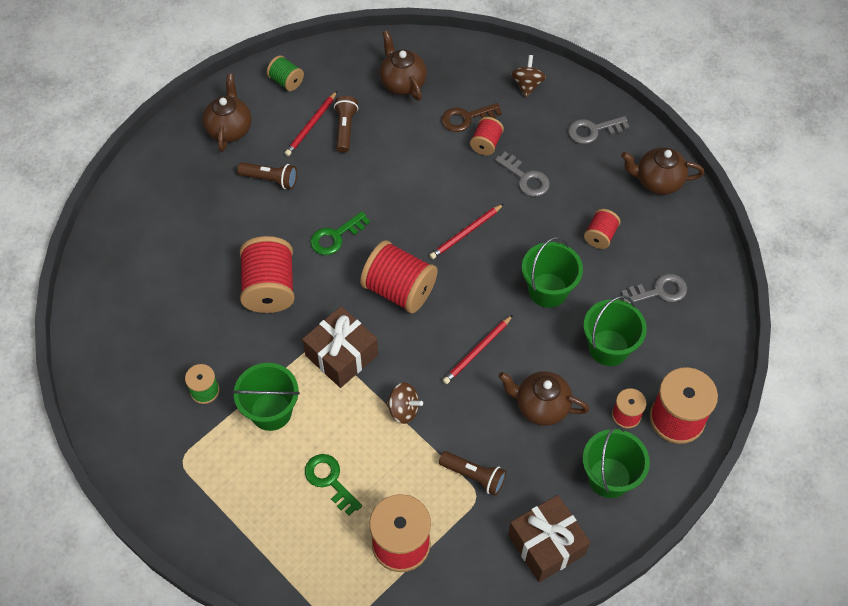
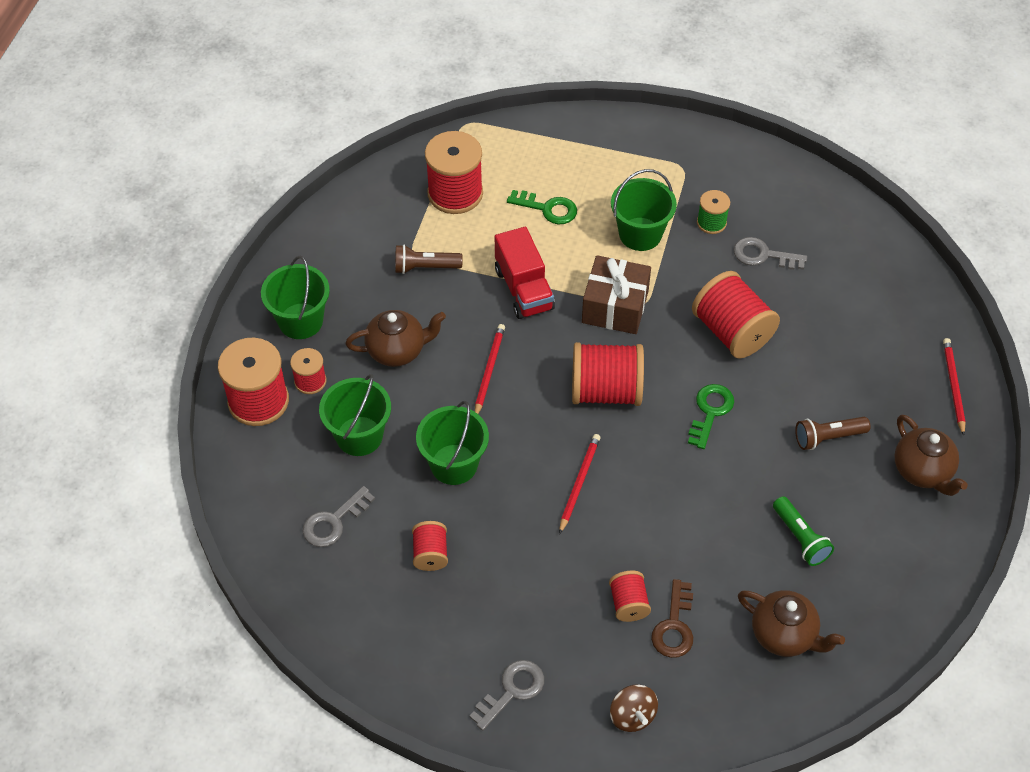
camera: 150 degrees right, 5 degrees down
green spool [267,55,304,91] -> none
red pencil [285,91,337,156] -> red pencil moved to [943,338,965,436]
brown flashlight [334,96,358,153] -> green flashlight [773,496,834,566]
brown spinning top [386,383,423,424] -> red truck [495,227,555,319]
brown key [441,103,502,132] -> brown key turned 150 degrees clockwise [651,579,693,658]
grey key [495,152,550,197] -> grey key moved to [734,237,807,270]
brown gift [508,495,590,582] -> none
brown teapot [621,147,704,195] -> none

